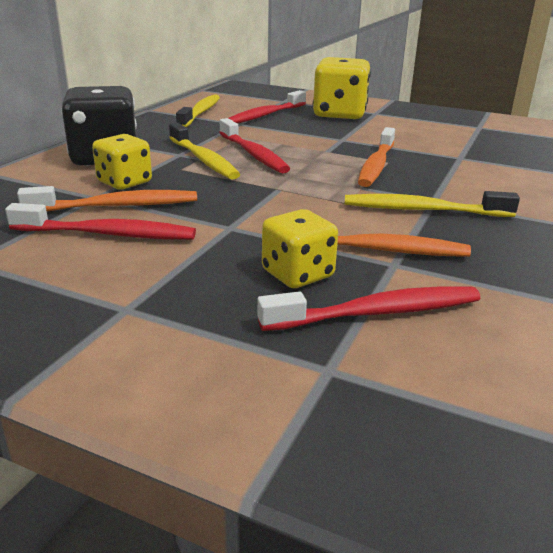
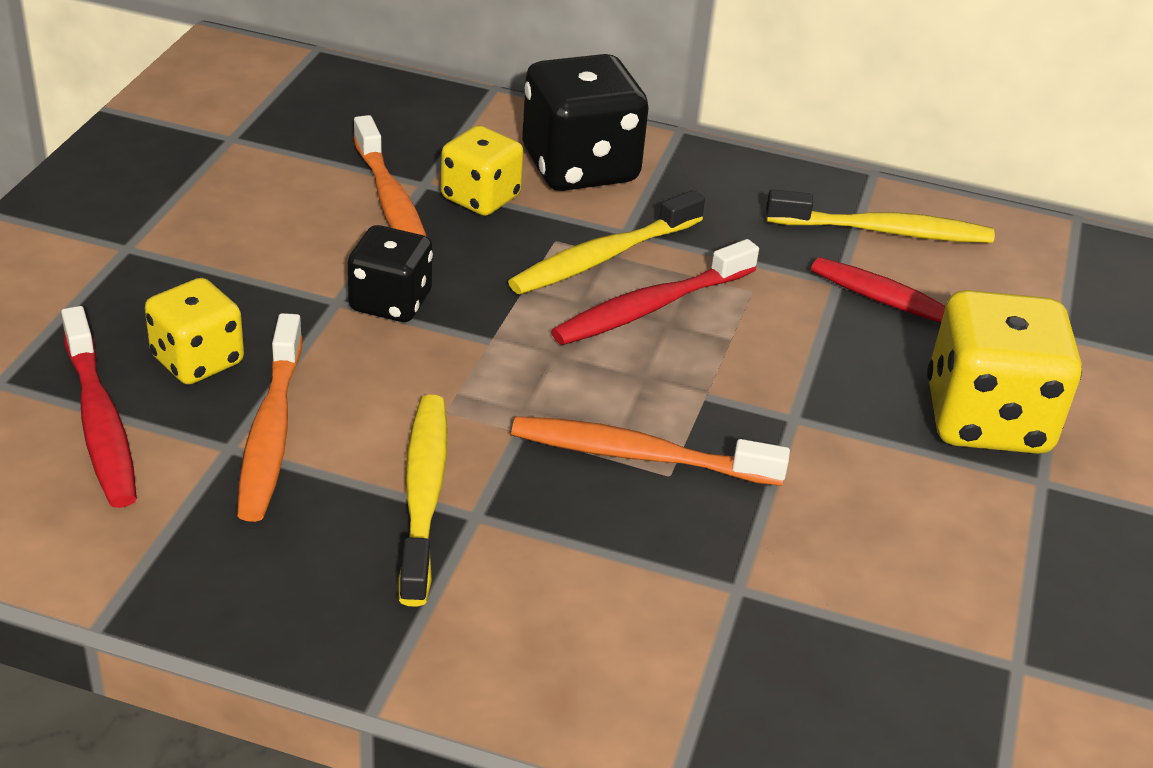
camera: 80 degrees right, 10 degrees up
red toothbrush [5,203,196,239] -> none
none -> black dice [348,225,433,322]

